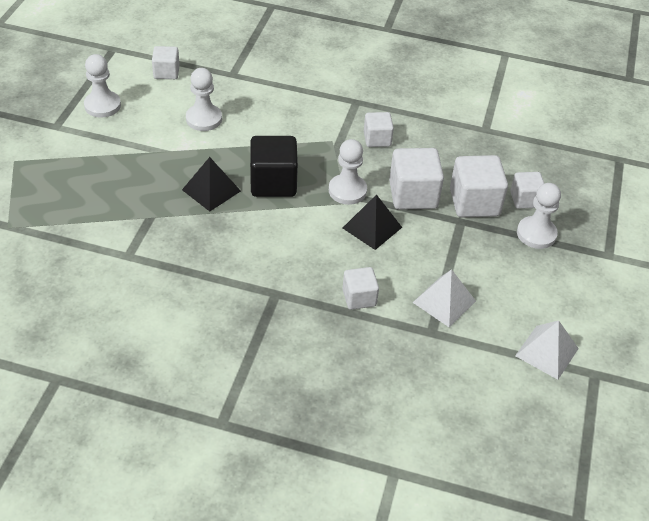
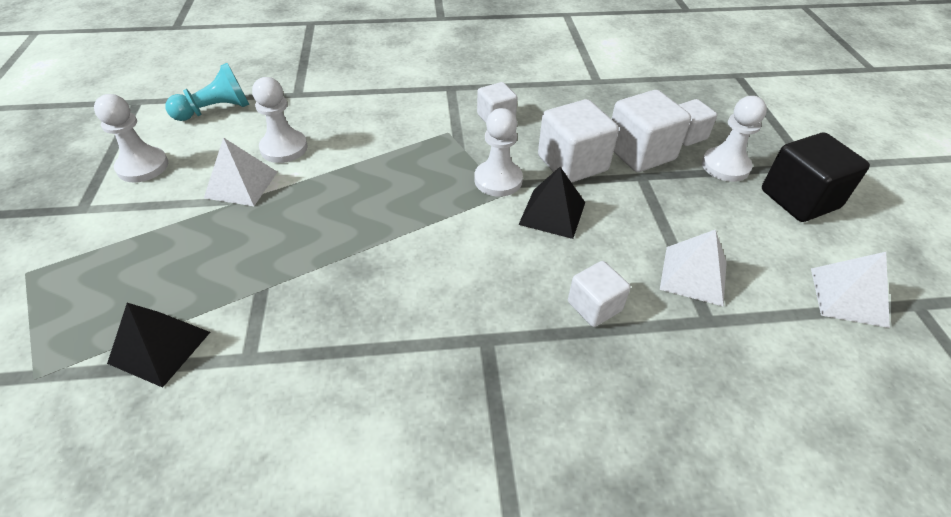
camera: 20 degrees left, 0 degrees up
white cube [152,46,180,79] -> turquoise pawn [165,63,249,121]
black pyramid [182,157,241,211] -> black pyramid moved to [107,303,210,388]
black cube [250,136,298,197] -> black cube moved to [762,133,870,222]
none -> white pyramid [204,137,278,206]

